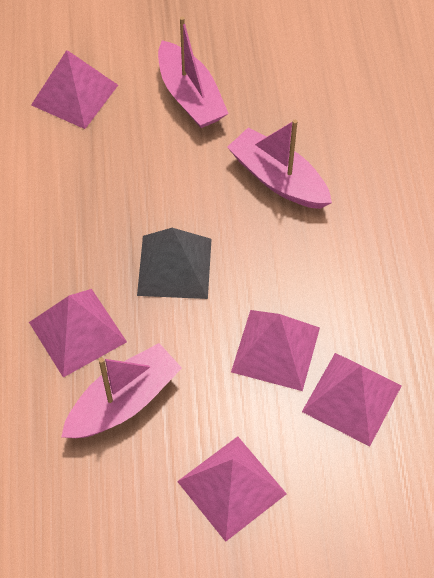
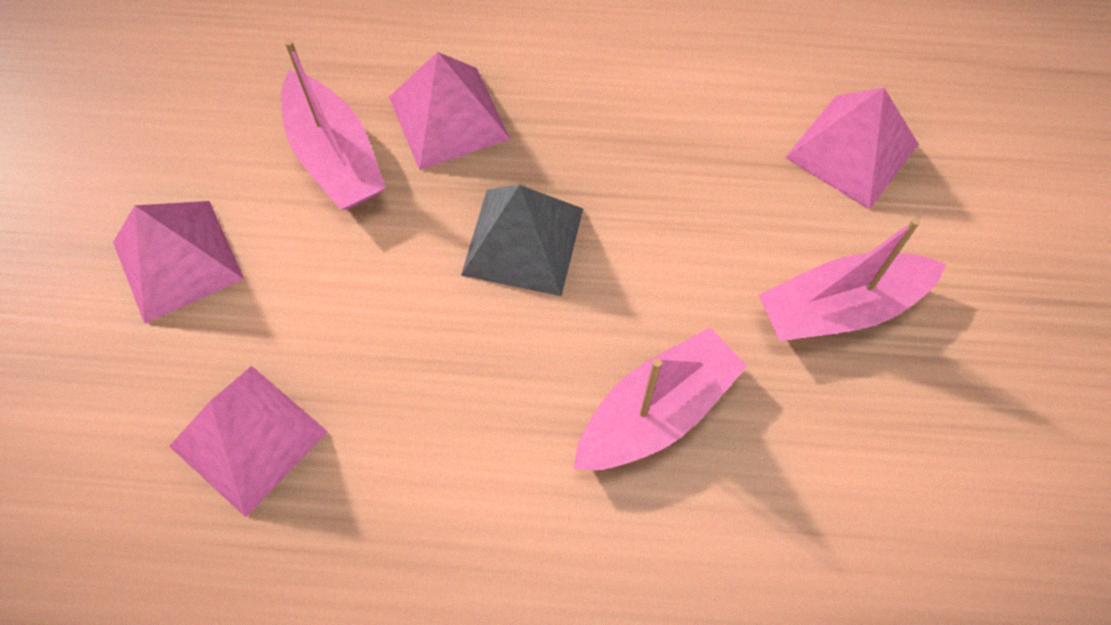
camera: 100 degrees right, 5 degrees up
pink pyramid [231,310,320,391] -> none

